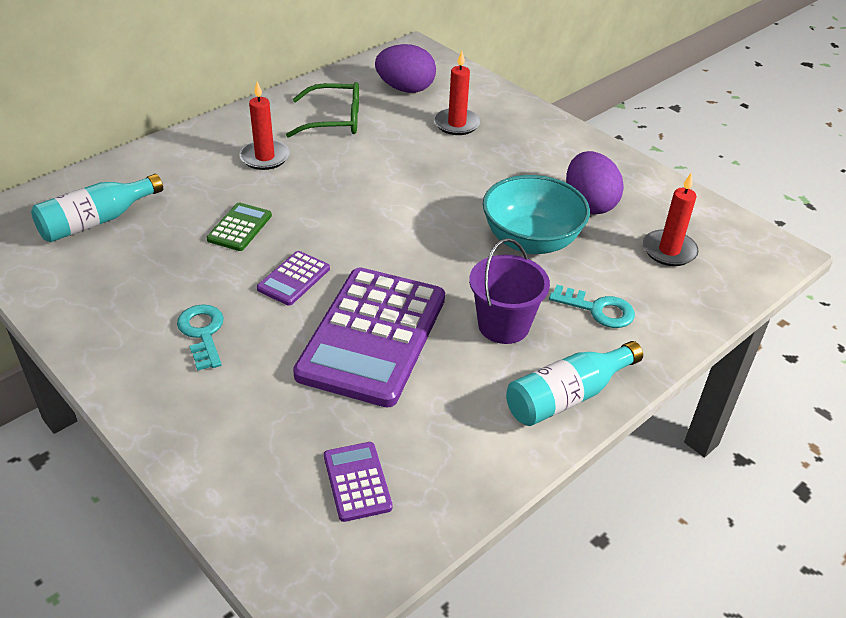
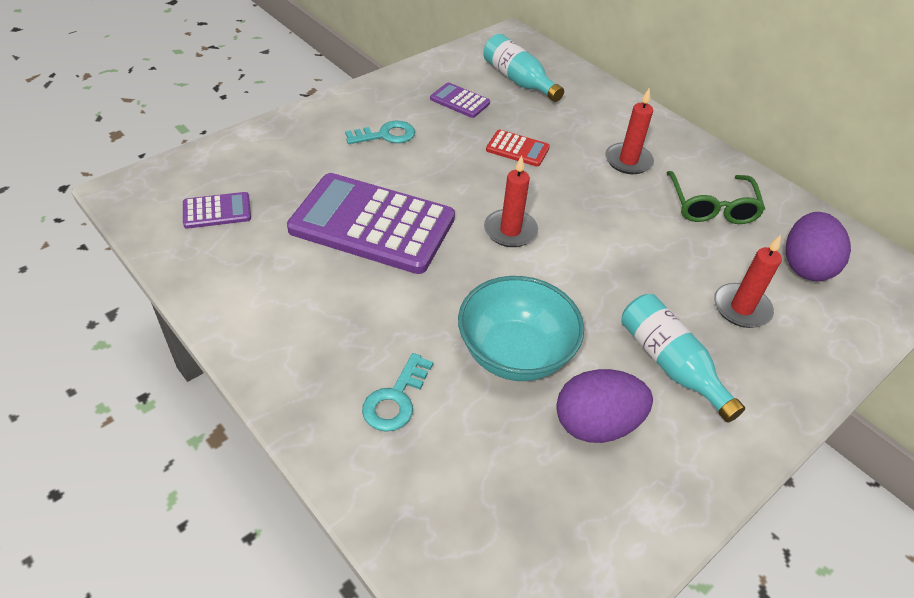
camera: 90 degrees right, 5 degrees up
green calculator [207,203,272,251] -> red calculator [486,130,550,167]
purple calculator [257,251,330,306] -> purple calculator moved to [430,82,490,118]
purple bucket [469,238,550,344] -> none
turquoise bottle [506,341,643,426] -> turquoise bottle moved to [621,294,745,423]
red candle [643,172,699,266] -> red candle moved to [484,155,538,247]

